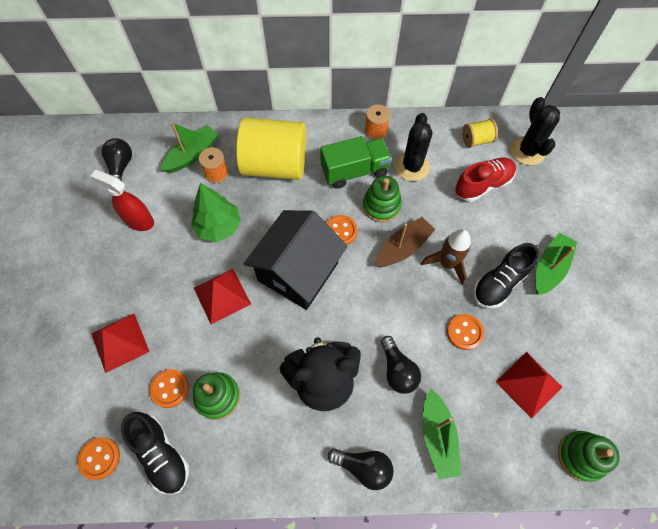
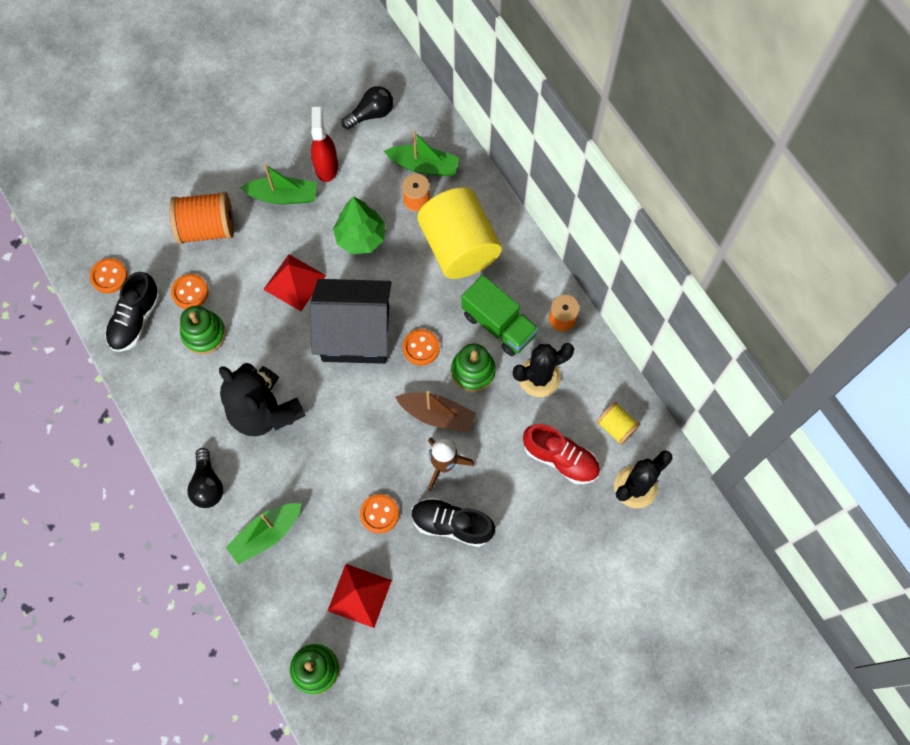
camera: 60 degrees right, 5 degrees up
red pyramid [91,314,150,373] -> orange spool [169,191,234,244]
black light bulb [381,336,421,394] -> none
green boat [536,233,577,295] -> green boat moved to [240,164,317,204]

